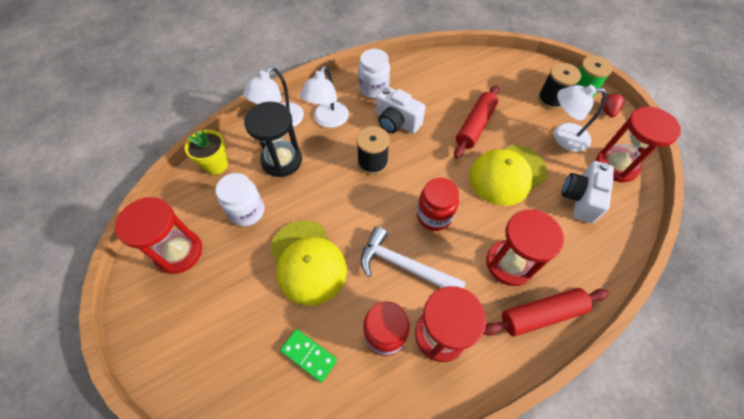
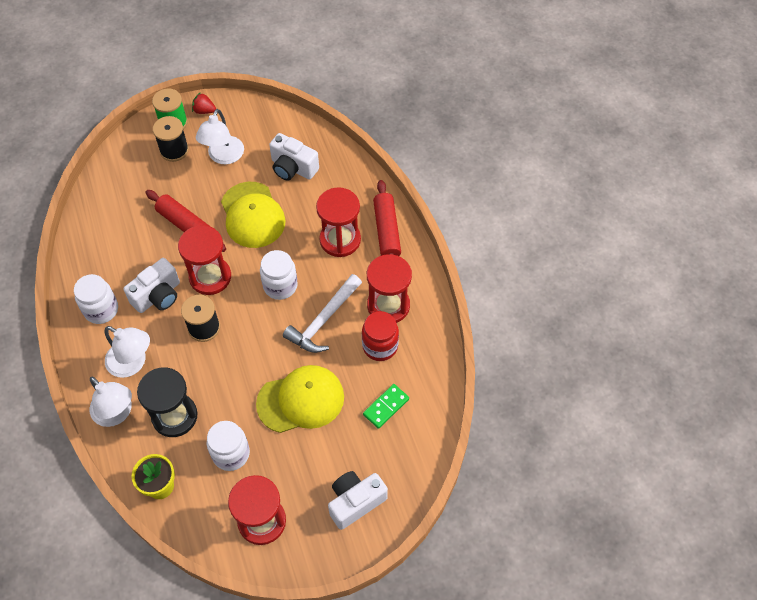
camera: 80 degrees left, 0 degrees up
red jar [417,178,459,231] -> white jar [260,250,298,300]
red hourglass [596,107,681,182] -> red hourglass moved to [178,225,231,295]
none -> white camera [328,471,388,530]

